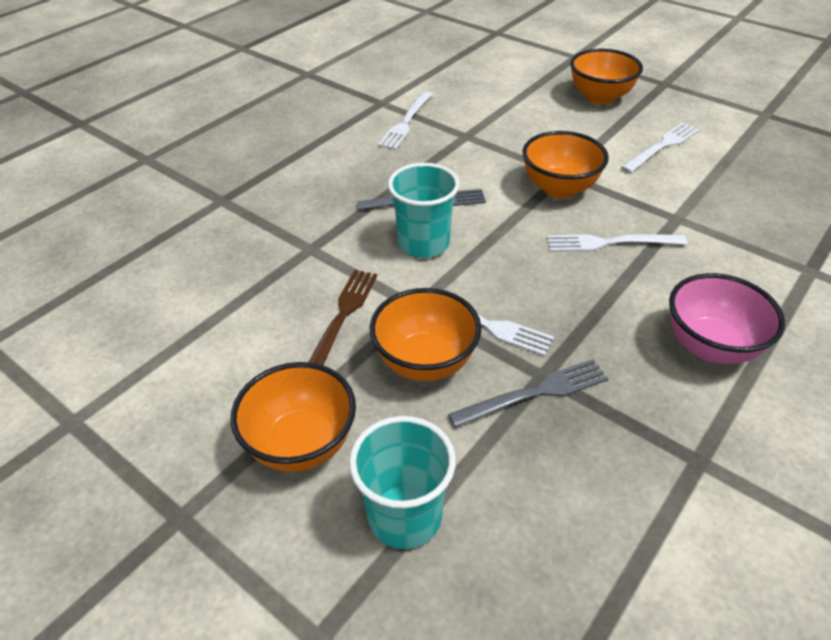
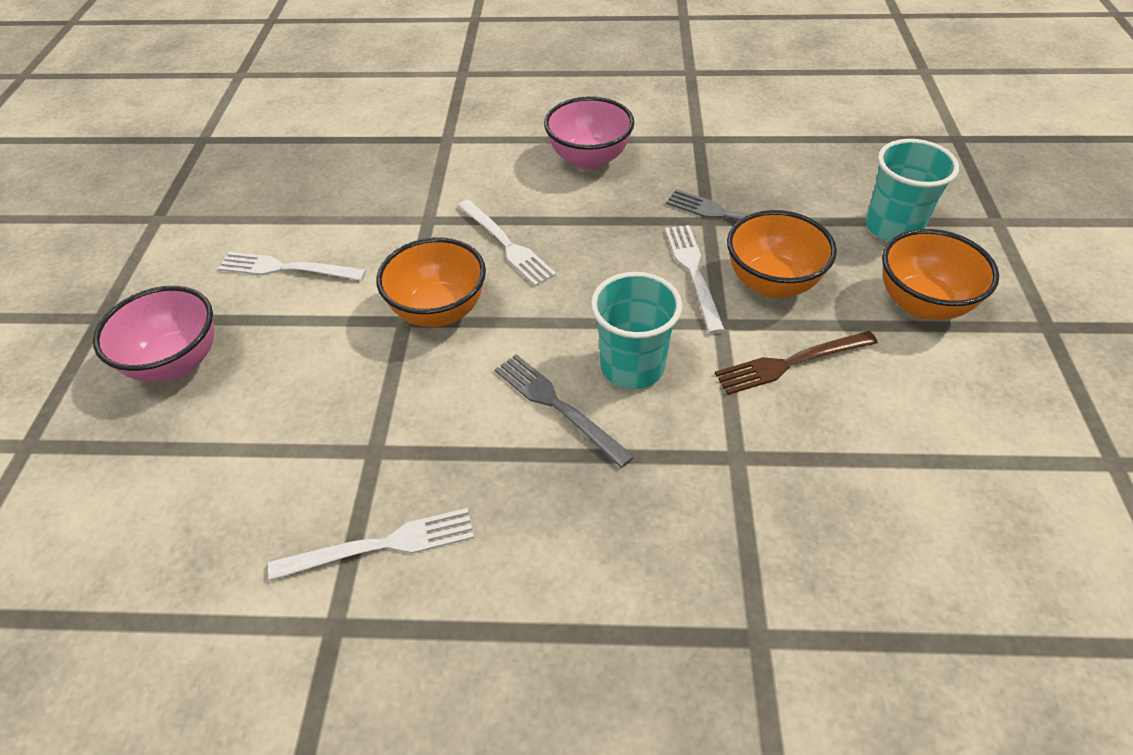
camera: 125 degrees left, 5 degrees up
orange bowl [570,49,643,105] -> pink bowl [93,286,214,382]

